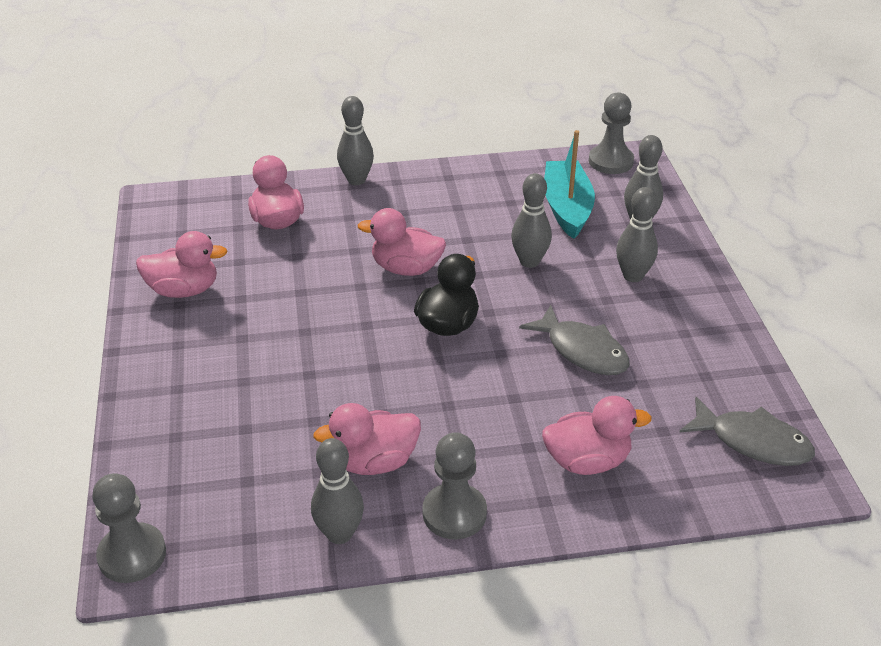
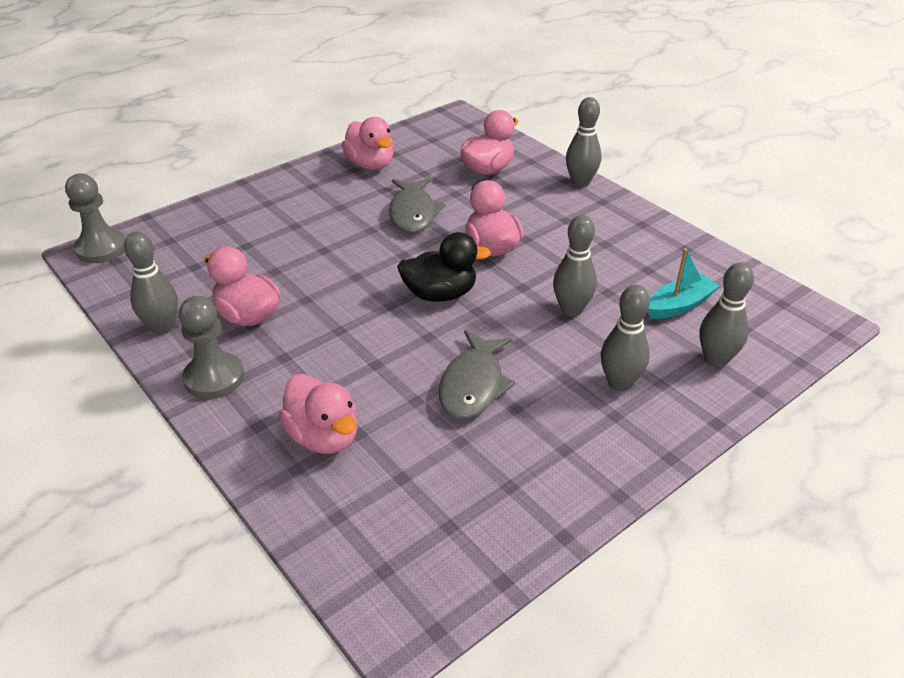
camera: 60 degrees right, 0 degrees up
turquoise boat [544,130,595,239] -> turquoise boat [648,248,719,319], size x0.66
grey pawn [589,92,634,174] -> none
grey fish [679,397,815,466] -> grey fish moved to [389,178,445,233]

